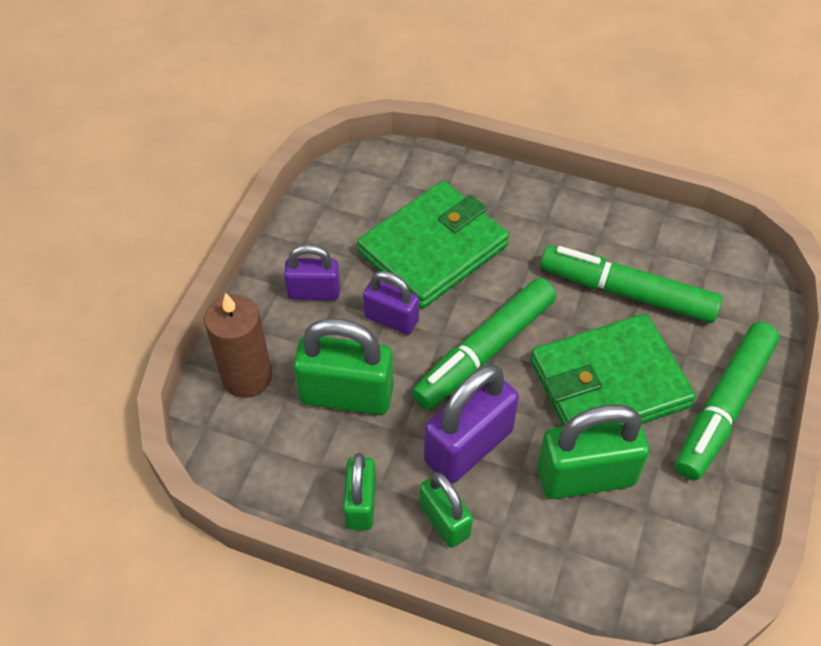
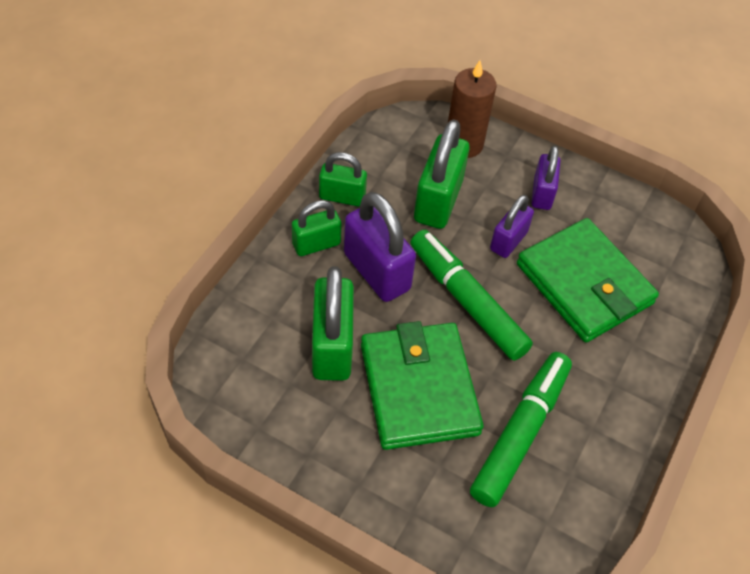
camera: 95 degrees right, 0 degrees up
green marker [675,322,780,480] -> none

